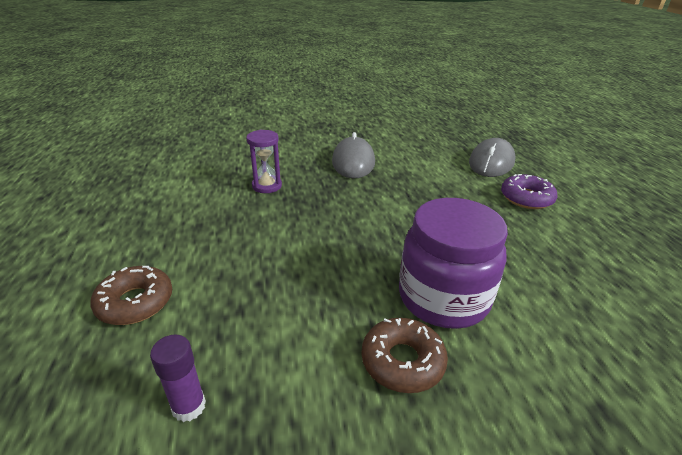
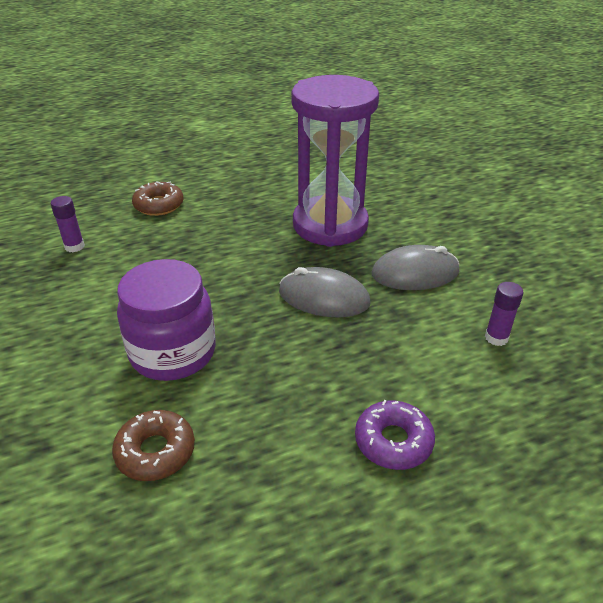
camera: 80 degrees right, 5 degrees up
purple hourglass [246,130,282,193] -> purple hourglass [291,75,379,247], size x2.46
brown donut [361,318,448,393] -> brown donut moved to [112,410,195,481]
grey mouse [469,138,516,177] -> grey mouse moved to [279,267,370,318]
none -> purple glue stick [485,282,523,346]

